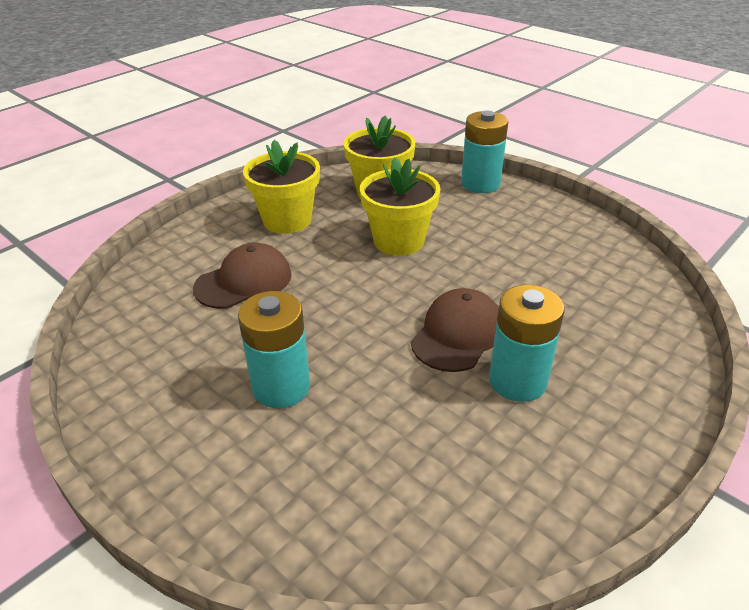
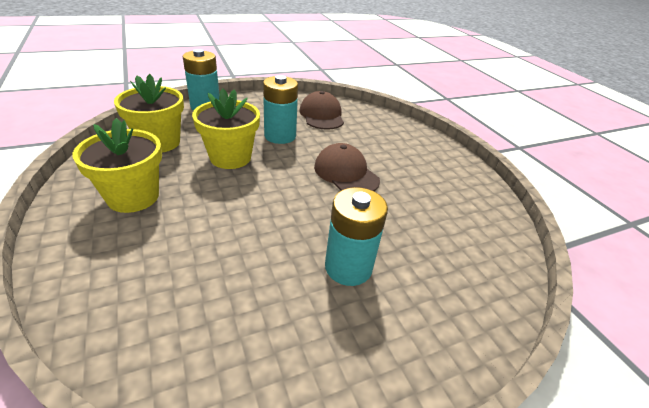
camera: 70 degrees left, 0 degrees up
brown cap [193,243,292,309] -> brown cap moved to [300,91,344,130]
turquoise battery [489,285,564,402] -> turquoise battery moved to [263,75,298,144]

